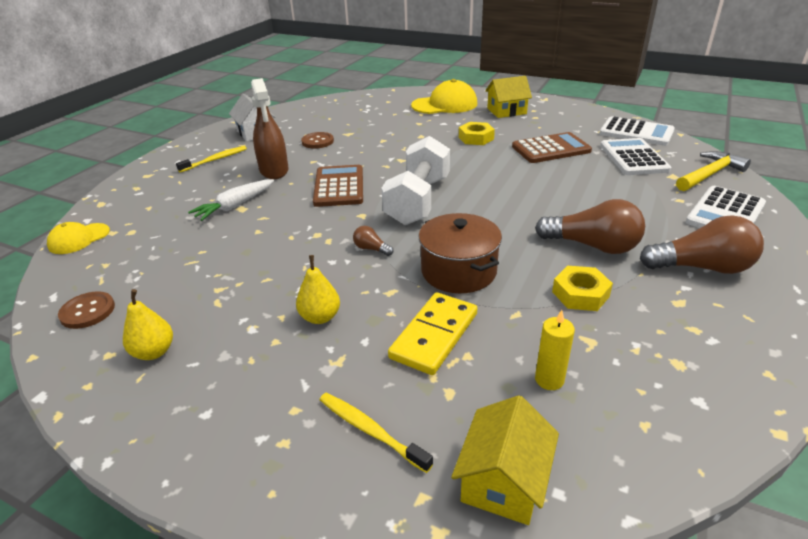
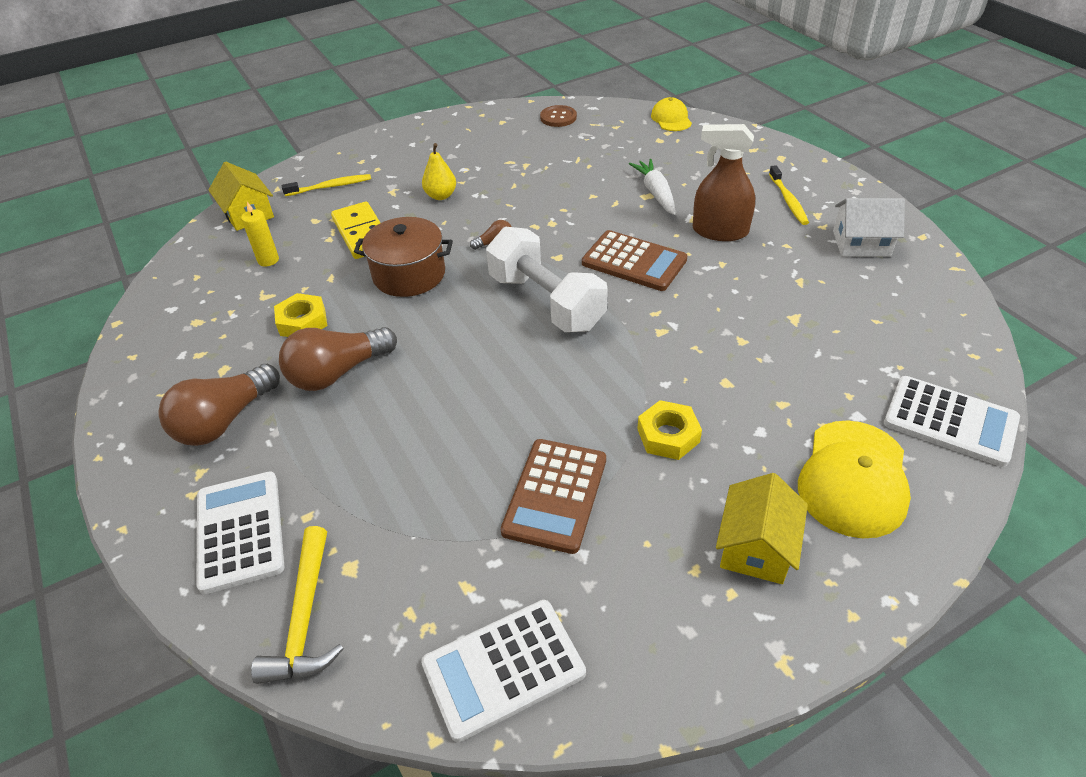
camera: 125 degrees right, 10 degrees up
yellow pear [123,289,173,360] -> none
brown button [301,132,334,149] -> none
white calculator [600,138,671,175] -> white calculator moved to [884,376,1020,467]

